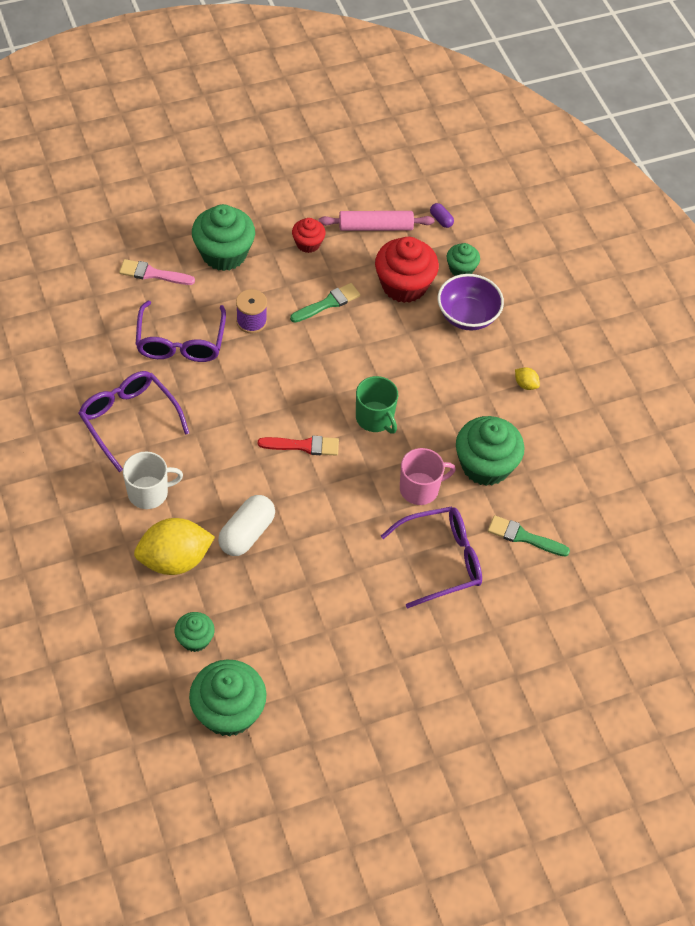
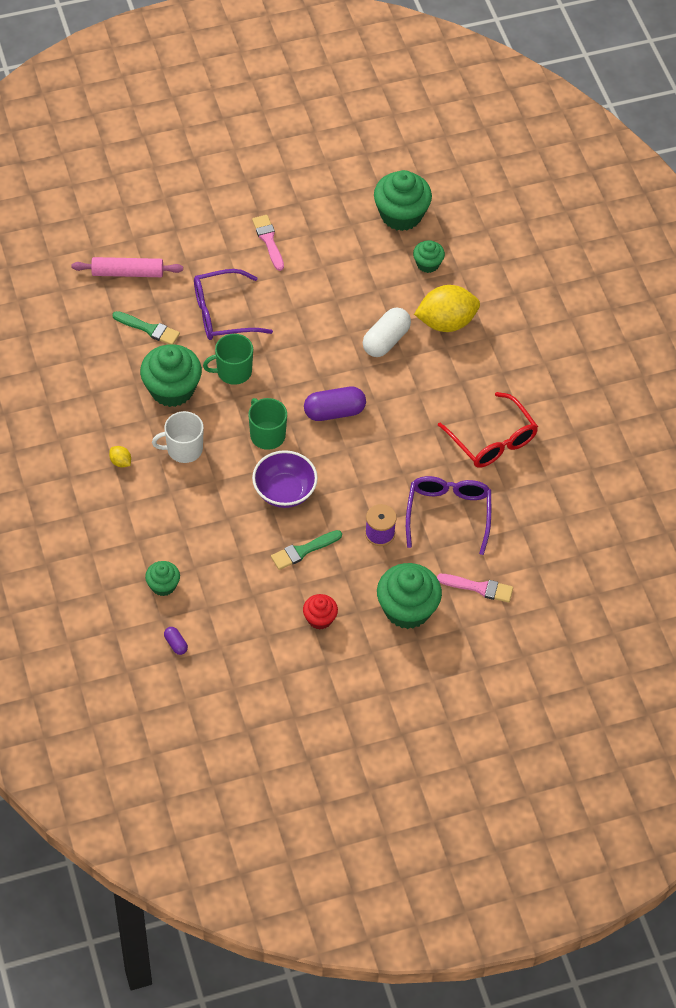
camera: 175 degrees left, 0 degrees up
purple glasses [78,371,189,472] -> red glasses [438,392,538,468]
white mug [123,452,183,509] -> white mug moved to [152,411,204,463]
red brush [258,436,339,456] -> purple capsule [304,387,366,421]
pink rolling pin [318,211,434,231] -> pink rolling pin moved to [71,257,183,277]
red cupcake [375,237,439,303] -> none
pink mug [400,448,456,505] -> green mug [203,334,253,385]
purple bowl [438,274,504,331] -> purple bowl moved to [252,450,318,508]
none -> pink brush [252,215,284,271]

